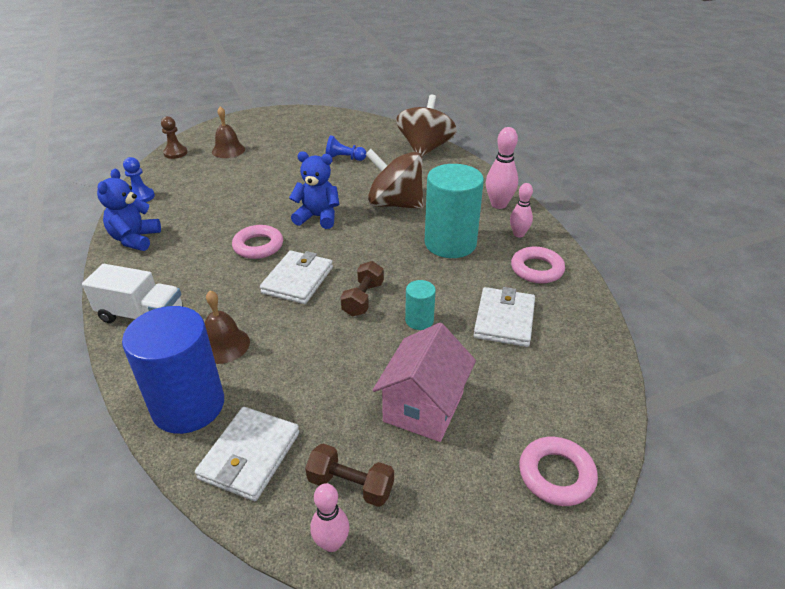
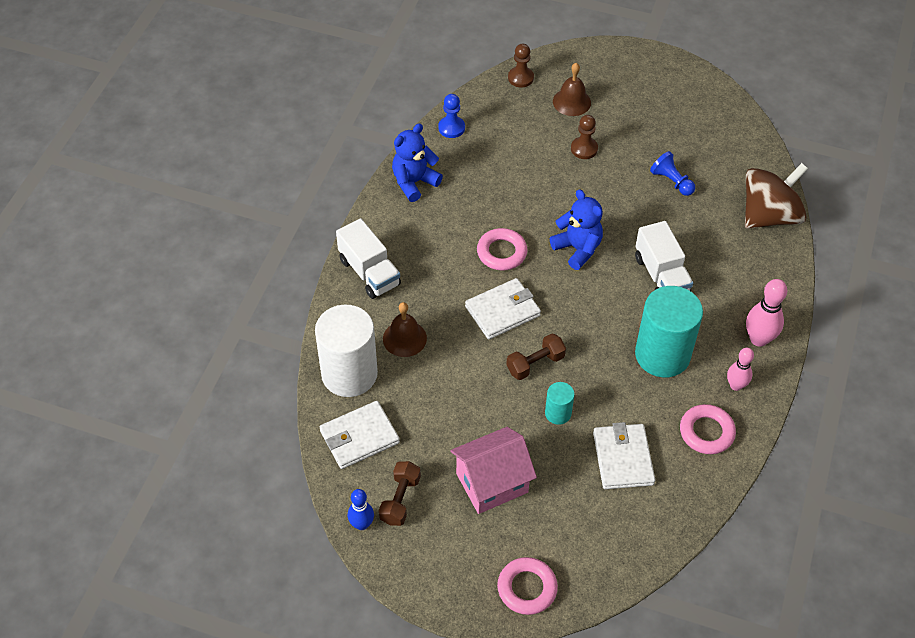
camera: 40 degrees right, 15 degrees up
blue cylinder [122,306,224,434] -> white cylinder [315,305,378,397]
brown dumbbell [305,444,394,507] -> brown dumbbell turned 45 degrees clockwise [379,461,421,526]
pink bowling pin [311,483,349,552] -> blue bowling pin [348,489,374,530]
brown spinning top [365,149,424,209] -> white truck [635,221,693,291]
white wallet [474,287,535,347] -> white wallet turned 60 degrees counterclockwise [593,422,655,489]
none -> brown pawn [571,115,598,159]

